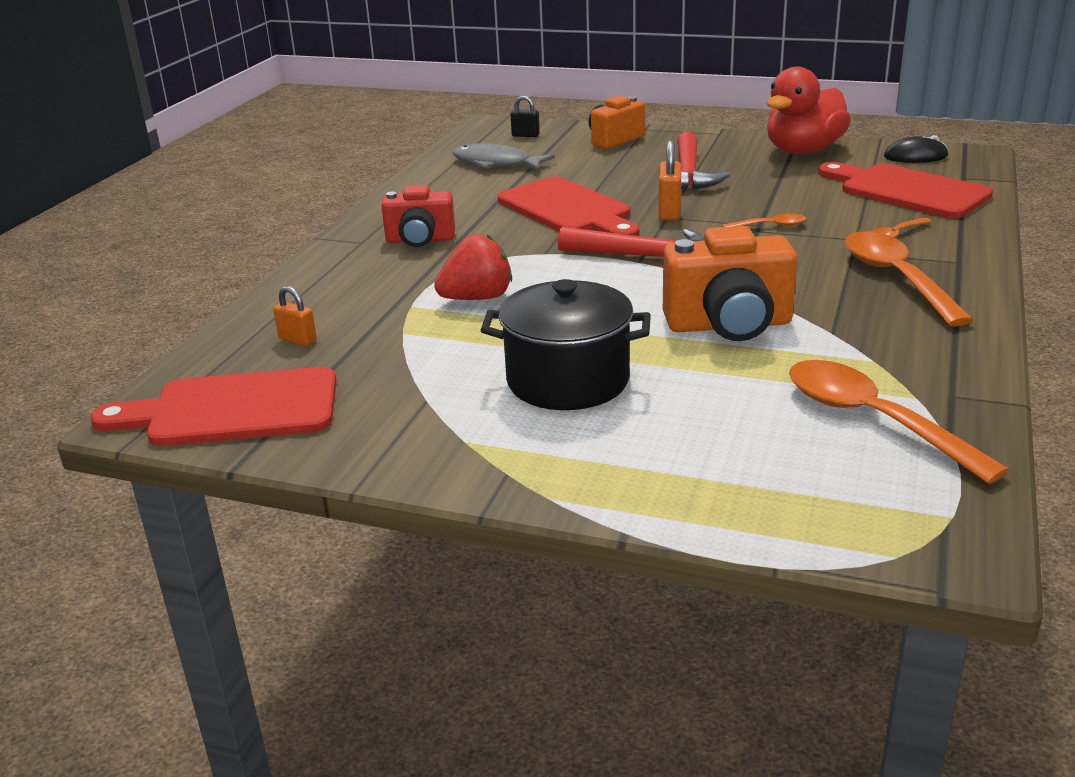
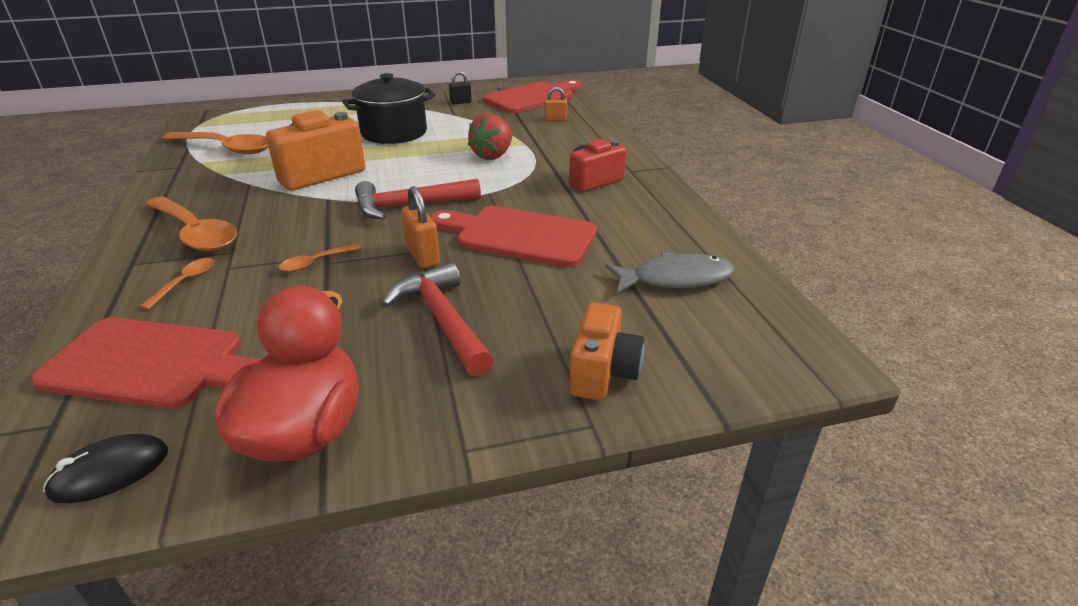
camera: 145 degrees right, 5 degrees up
black padlock [510,96,540,137] -> black padlock moved to [449,71,472,104]

